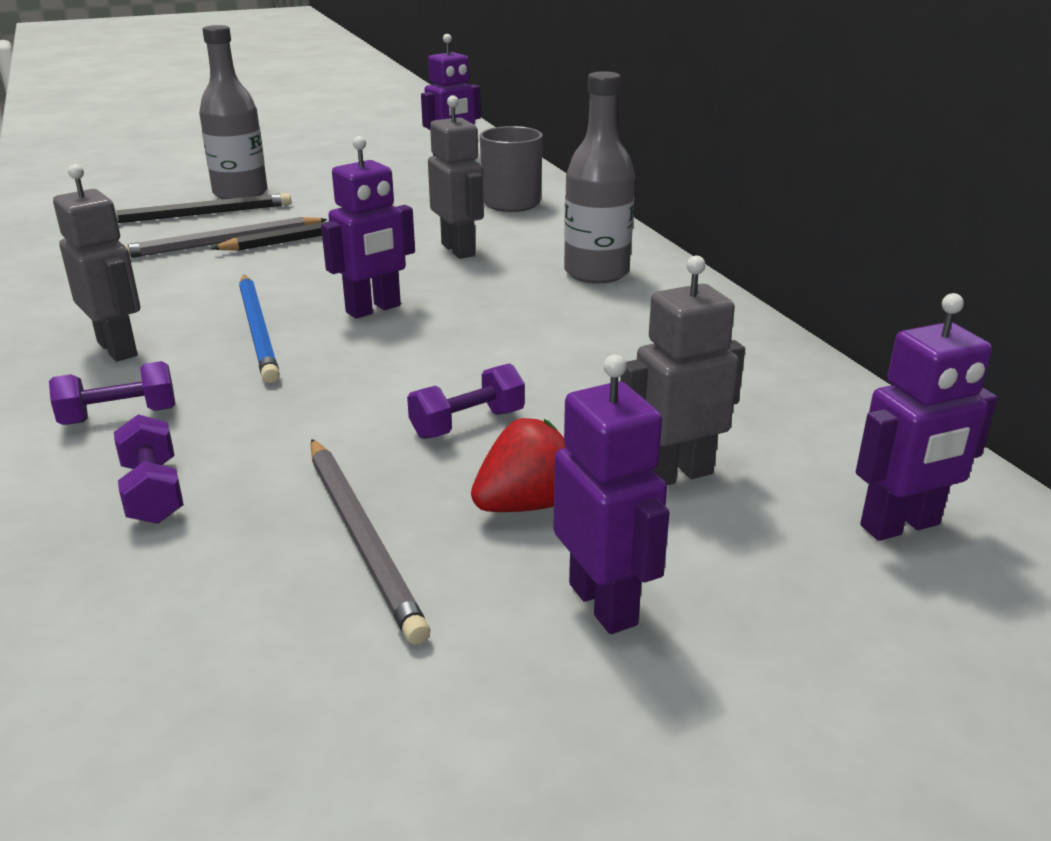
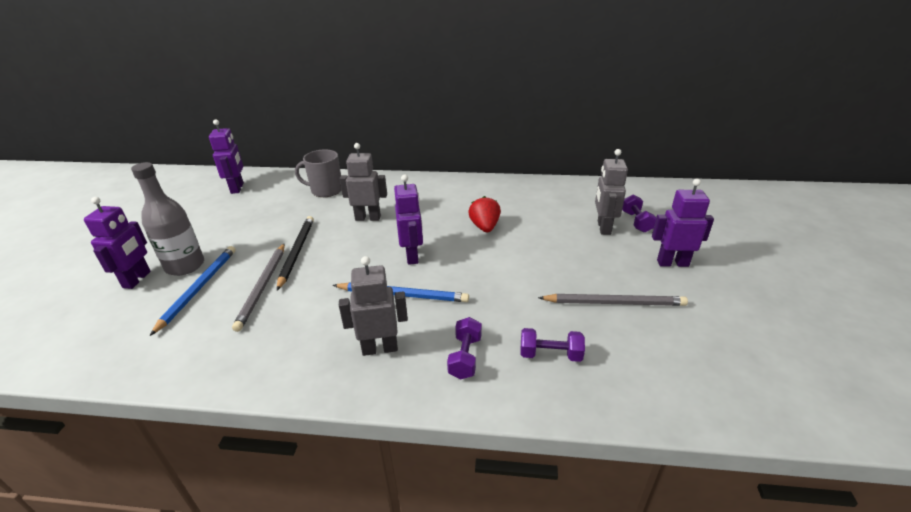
camera: 60 degrees left, 5 degrees up
black pencil [116,193,291,223] -> blue pencil [150,246,236,336]
purple dumbbell [407,363,525,439] -> purple dumbbell moved to [622,195,656,232]
red strawberry [471,418,566,512] -> red strawberry moved to [468,196,501,233]
grey bottle [564,71,635,284] -> none
purple robot [856,293,998,541] -> purple robot moved to [84,197,151,289]

